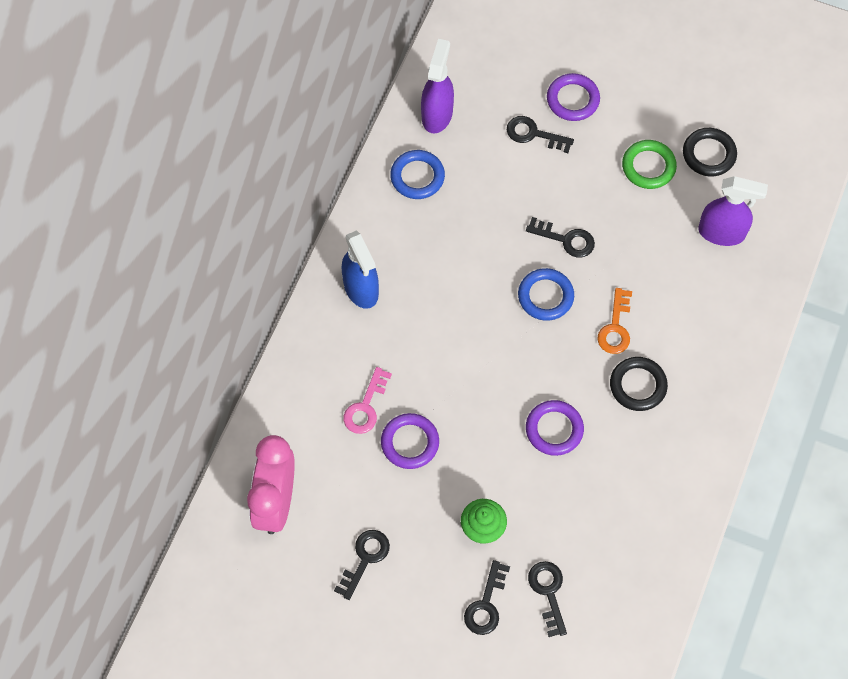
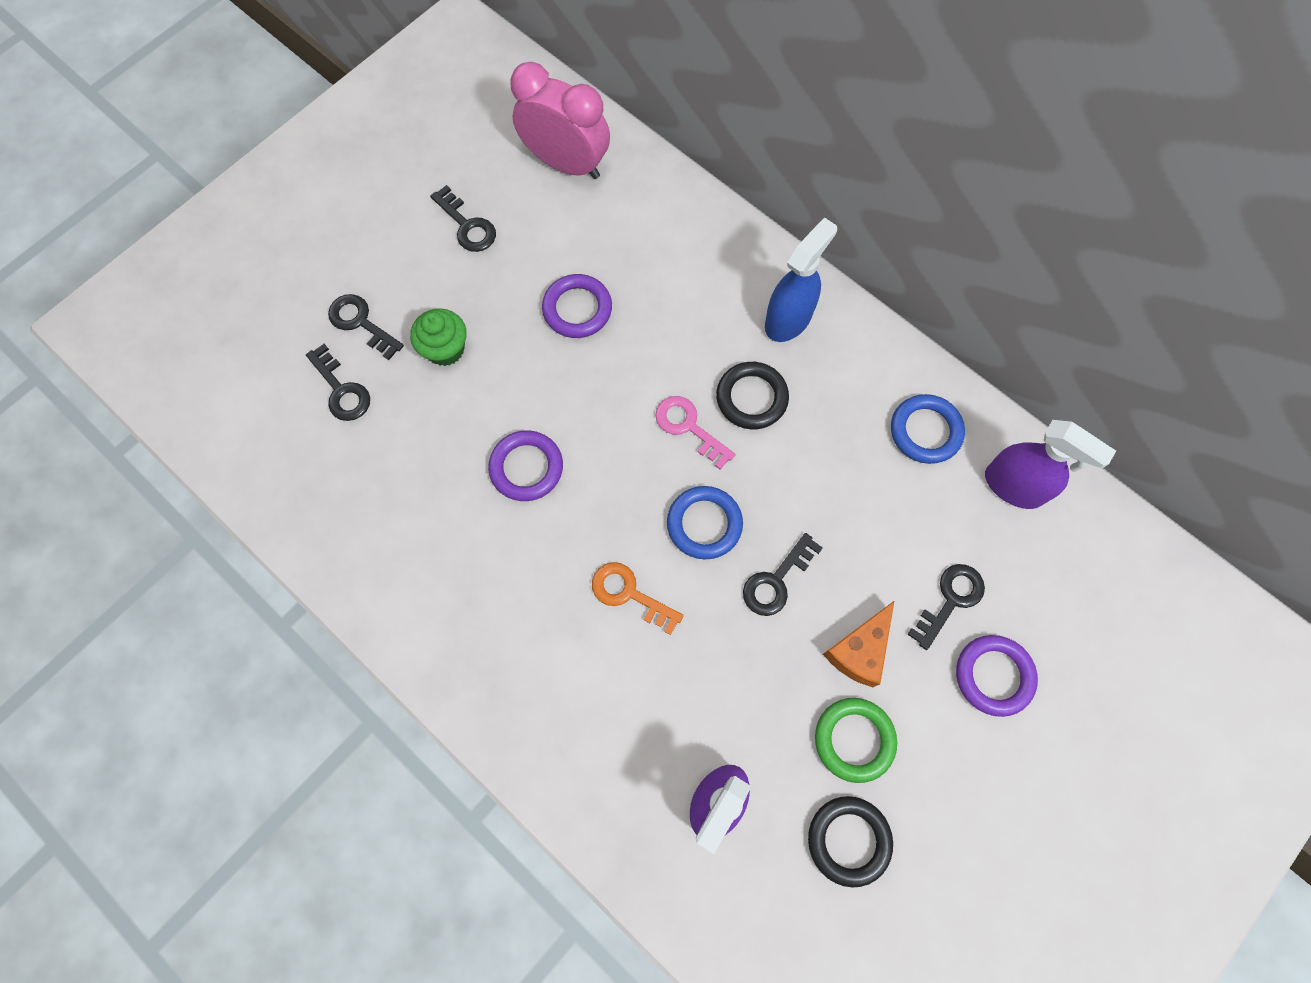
camera: 110 degrees right, 5 degrees up
blue spray bottle [342,230,379,309] -> blue spray bottle turned 135 degrees clockwise [765,217,837,342]
pink key [344,367,392,434] -> pink key moved to [655,396,736,470]
black key [528,561,567,637] -> black key turned 45 degrees clockwise [306,344,370,421]
black ring [610,357,668,411] -> black ring moved to [716,362,789,429]
none -> orange cheese [823,600,895,687]

